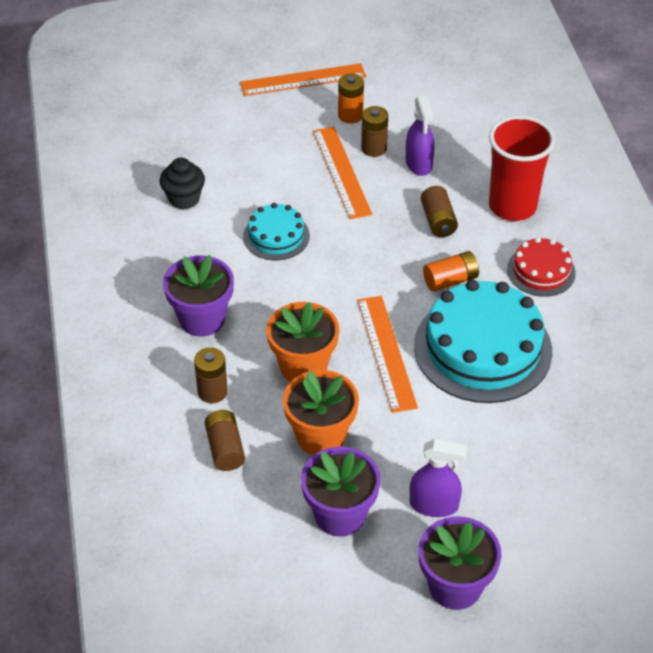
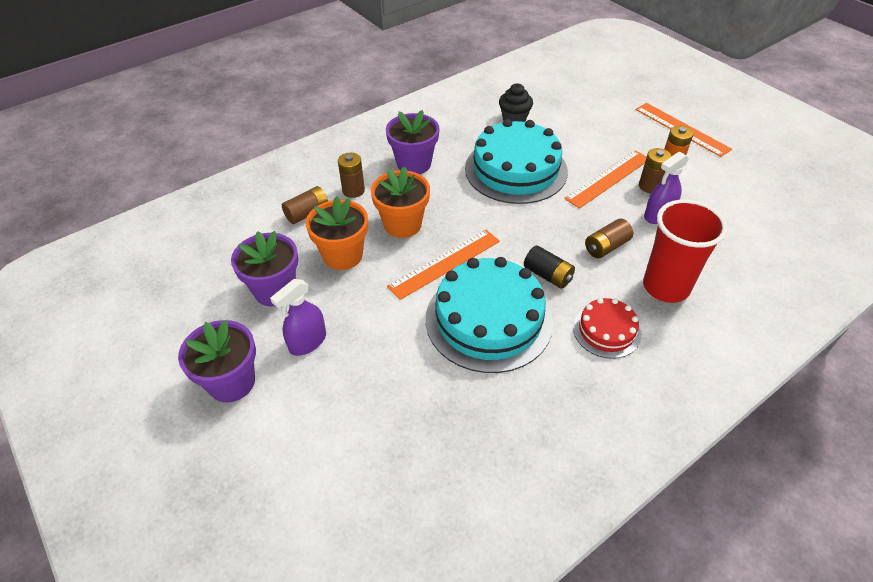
camera: 65 degrees right, 0 degrees up
turquoise cake [243,203,310,260] -> turquoise cake [465,119,568,204], size x1.93
purple spray bottle [410,439,468,517] -> purple spray bottle turned 60 degrees clockwise [270,279,326,356]
orange battery [423,251,479,292] -> black battery [524,245,575,289]

